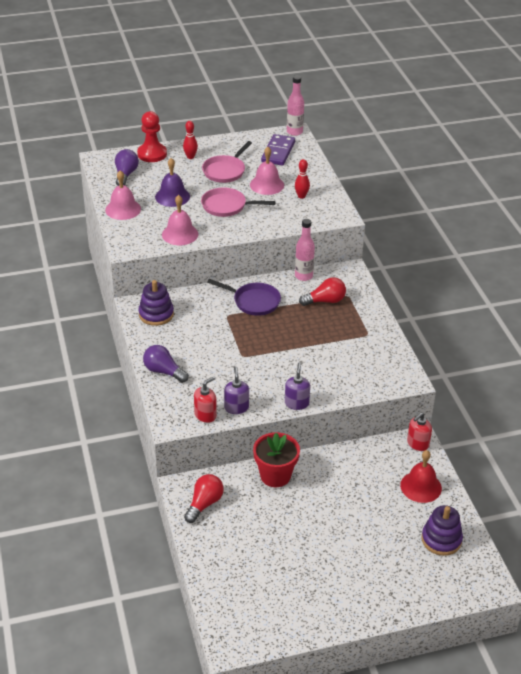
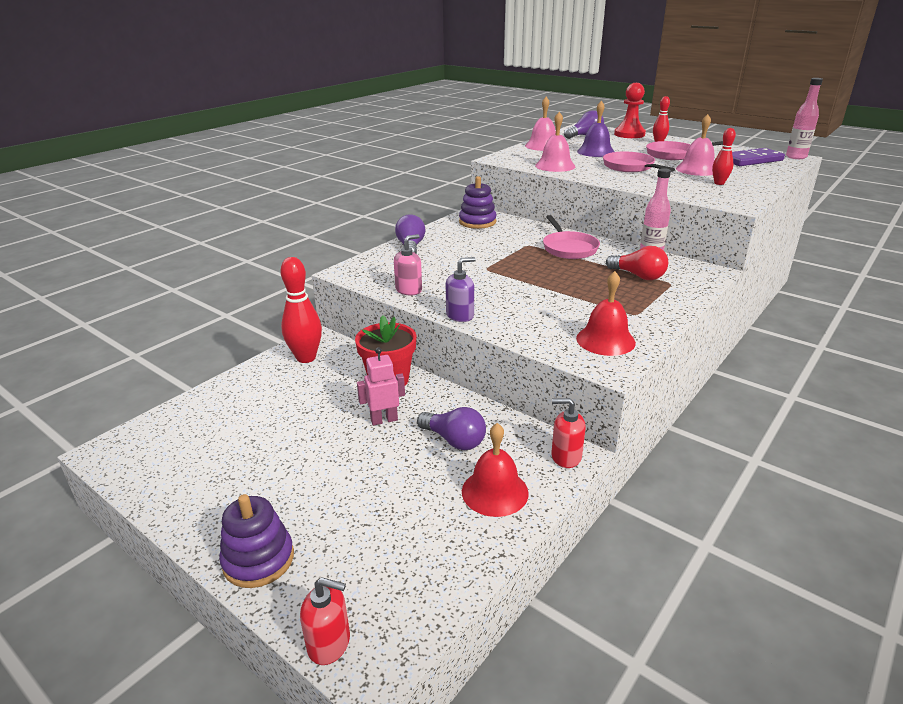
camera: 55 degrees right, 10 degrees down
red light bulb [184,474,224,523] -> red bowling pin [280,257,322,363]
red soap dispenser [194,377,217,423] -> red soap dispenser moved to [300,577,350,665]
purple pan [207,279,281,316] -> pink pan [543,215,600,259]
purple soap dispenser [224,367,249,414] -> pink soap dispenser [394,234,422,296]
purple stacking toy [421,505,463,556] -> purple stacking toy moved to [219,494,294,588]
none -> pink robot [357,347,405,426]
none -> purple light bulb [417,407,486,450]
none -> red bell [576,271,636,356]

